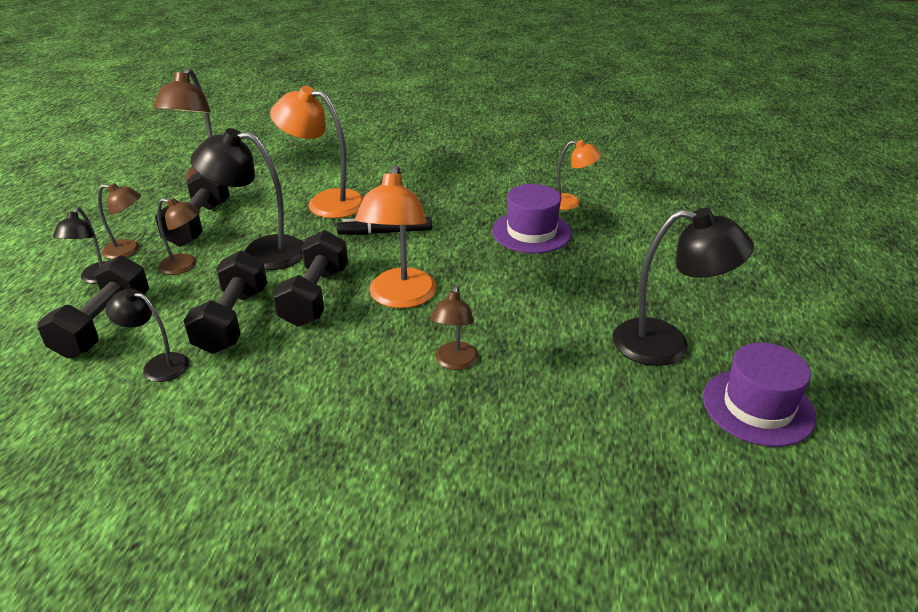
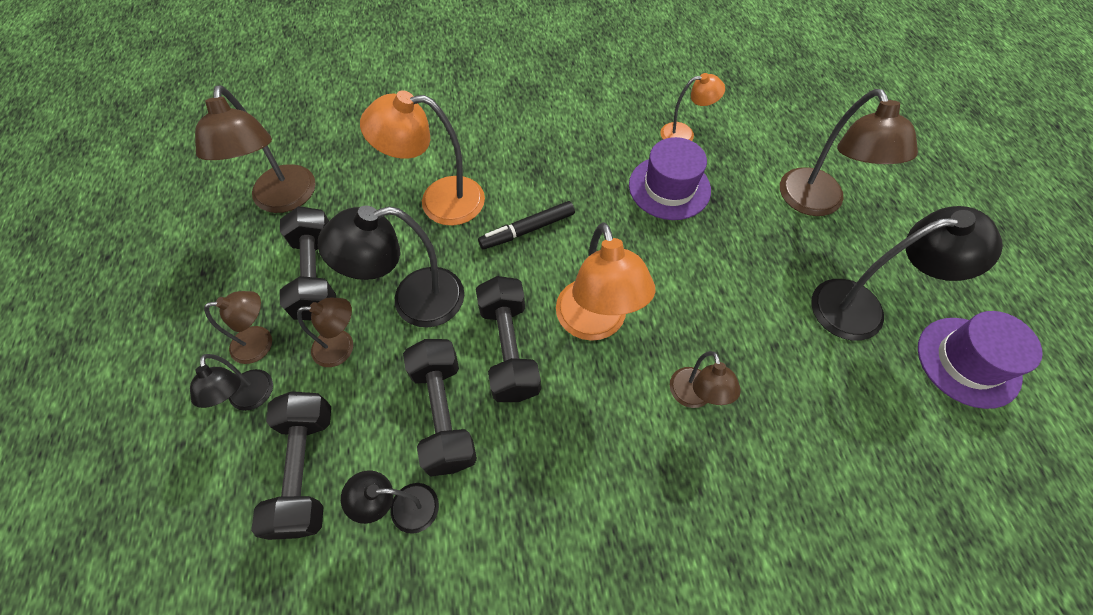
camera: 20 degrees left, 25 degrees up
none -> brown lamp [780,89,918,216]

